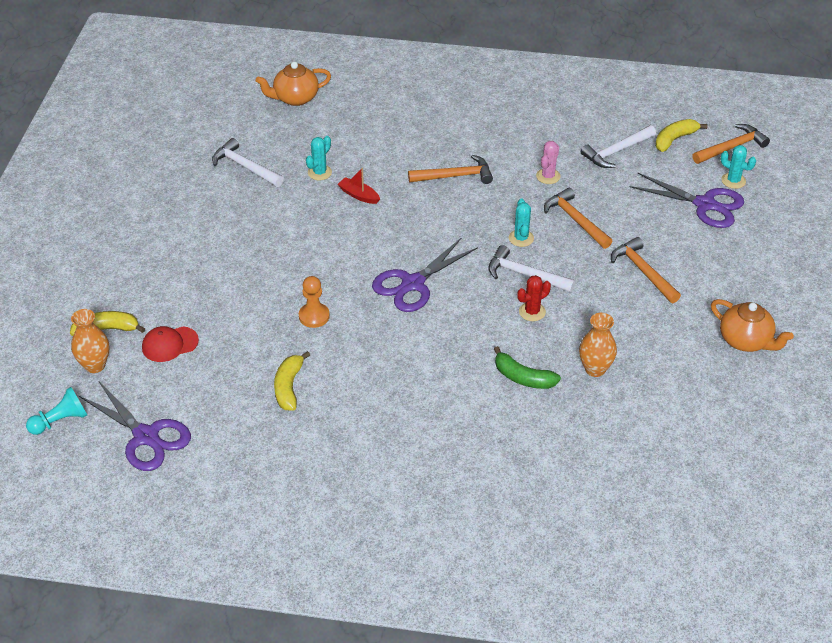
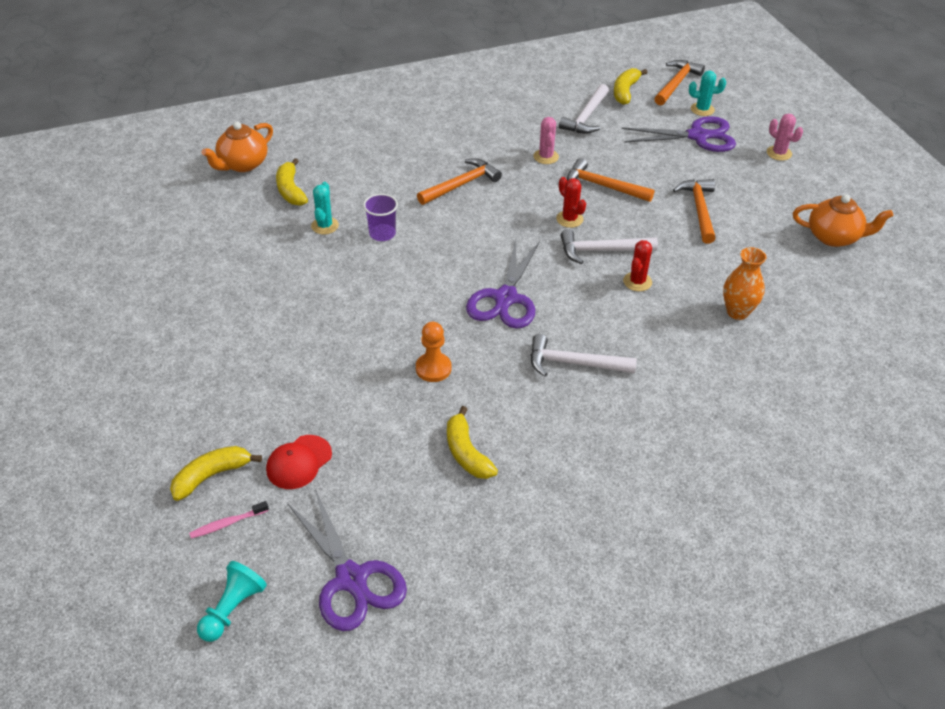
camera: 30 degrees left, 0 degrees up
orange vase [71,309,109,373] -> pink toothbrush [189,501,269,539]
purple scissors [79,382,191,471] -> purple scissors turned 45 degrees clockwise [287,489,407,631]
white hammer [212,138,284,187] -> white hammer moved to [530,334,637,377]
red boat [338,168,380,204] -> purple cup [363,194,398,241]
green banana [494,346,561,389] -> none
turquoise cactus [509,199,534,247] -> red cactus [556,177,586,228]
orange hammer [611,237,681,303] -> orange hammer turned 60 degrees clockwise [673,179,716,244]
none -> yellow banana [276,158,308,206]
none -> pink cactus [767,114,803,161]

